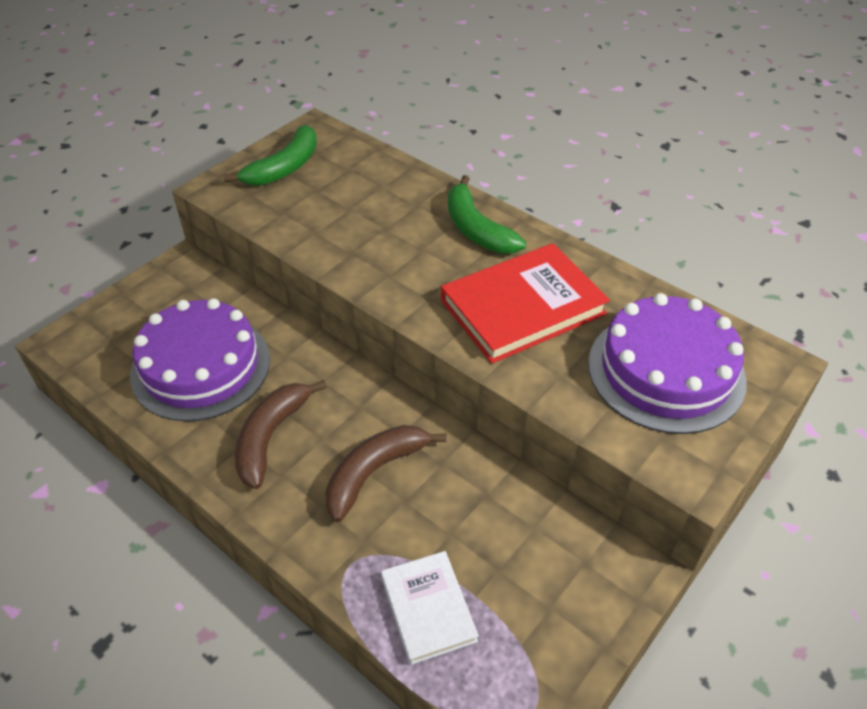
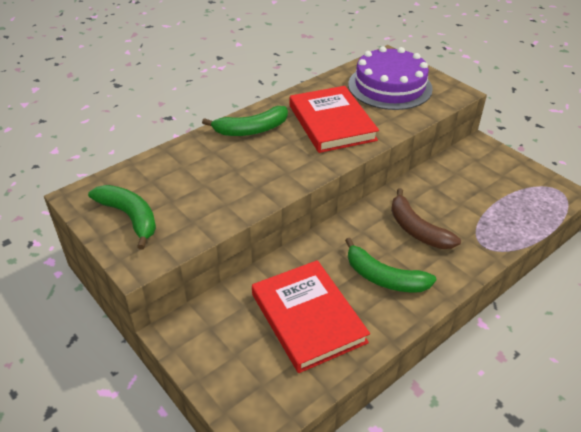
camera: 80 degrees left, 5 degrees down
purple cake [130,298,270,421] -> red book [252,260,370,373]
brown banana [235,380,327,489] -> green banana [345,238,436,292]
white book [381,551,479,665] -> none

